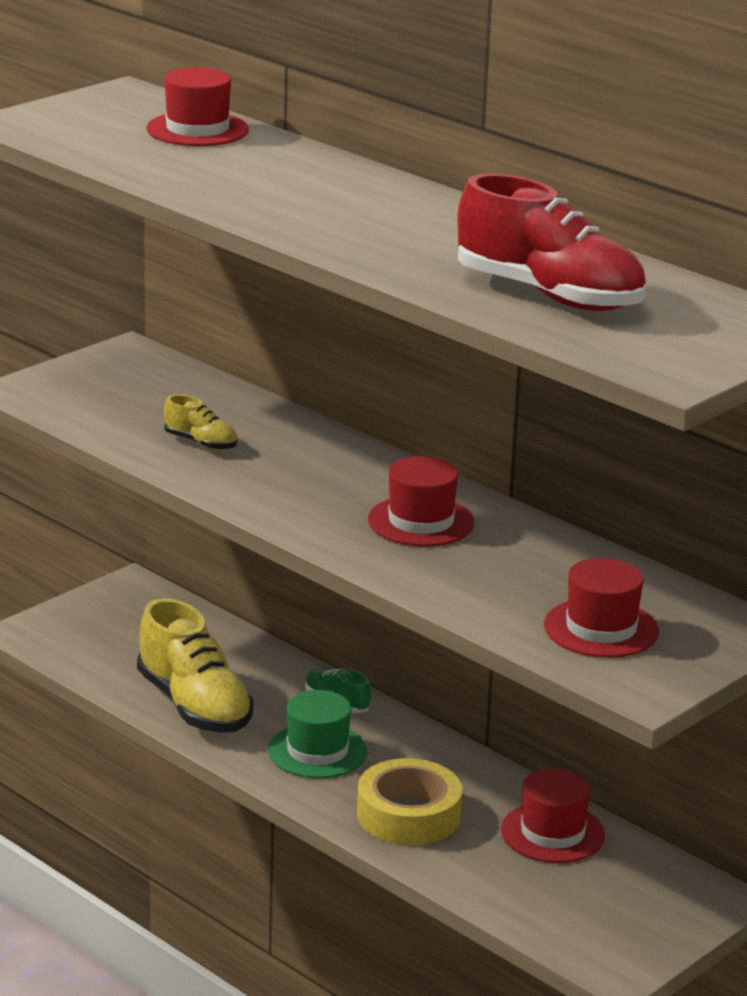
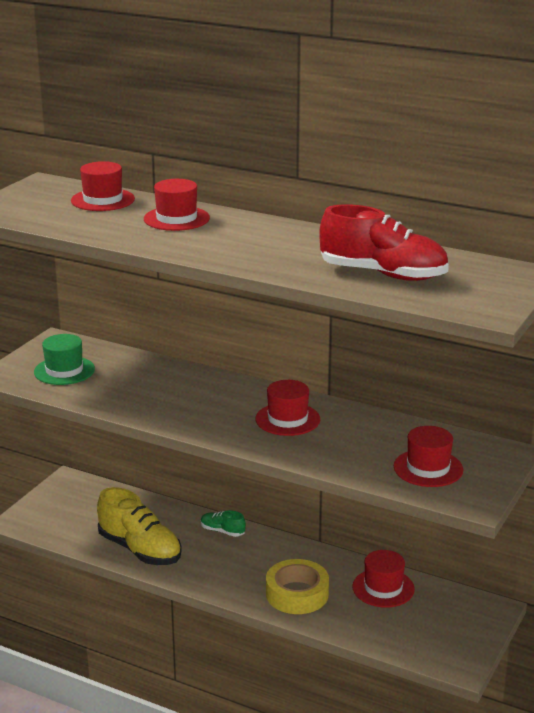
camera: 15 degrees left, 0 degrees up
yellow shoe [164,394,237,450] -> none
green hat [268,690,367,778] -> green hat moved to [34,334,95,385]
none -> red hat [144,179,210,231]

